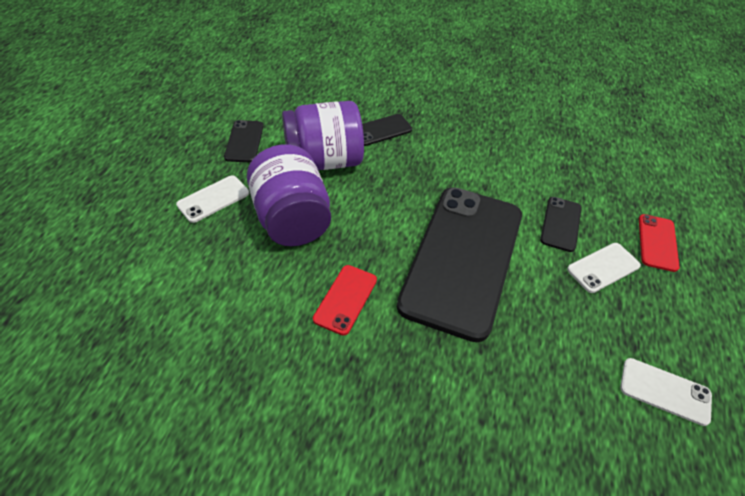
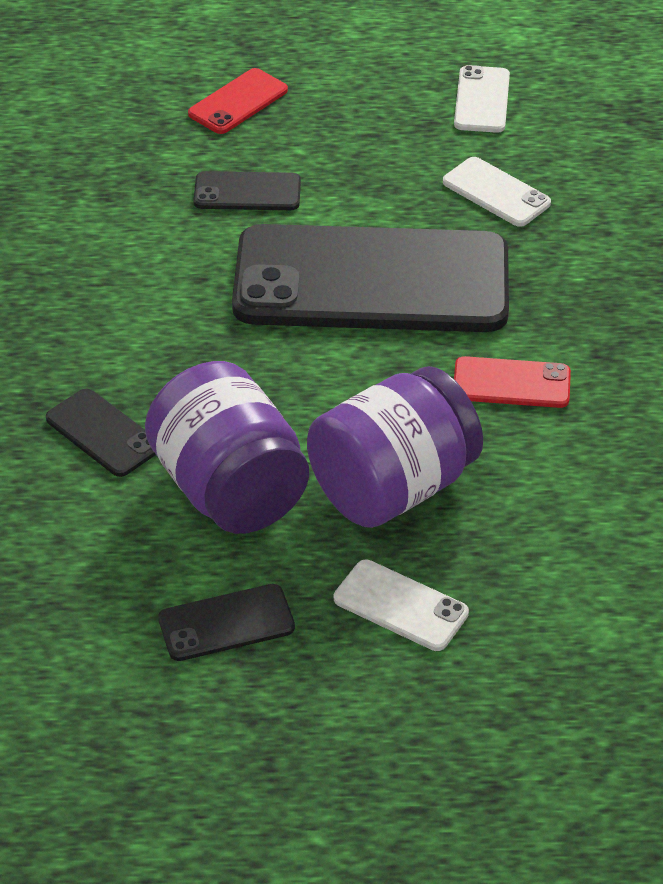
camera: 105 degrees left, 5 degrees down
white phone [567,243,641,293] -> white phone moved to [443,157,551,227]
red phone [639,214,680,272] -> red phone turned 45 degrees counterclockwise [188,68,288,134]

